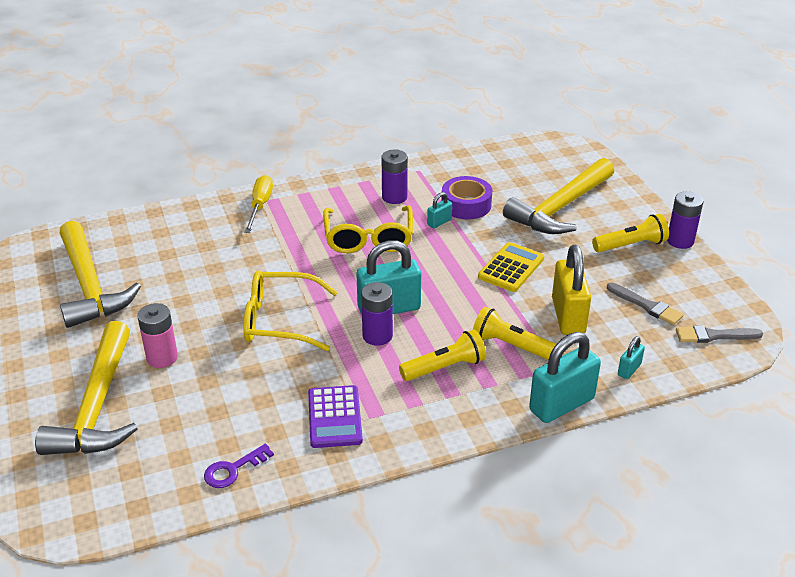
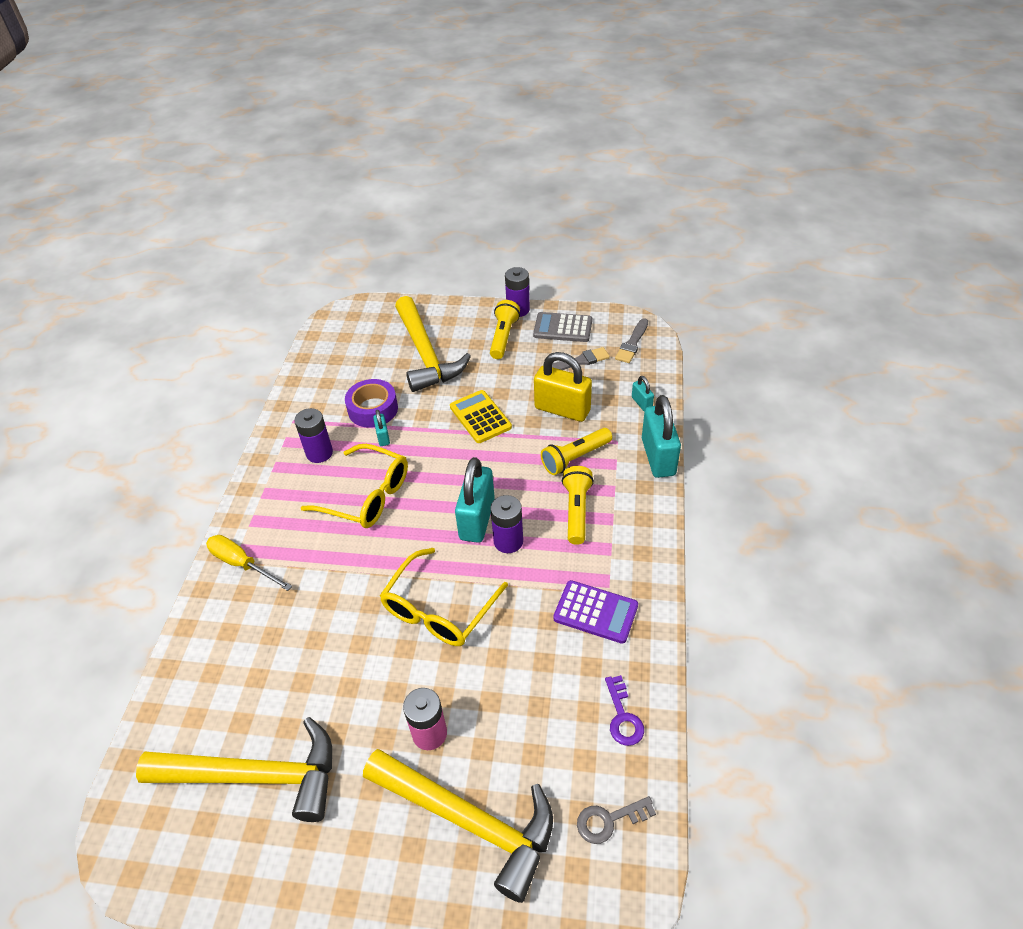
camera: 60 degrees left, 10 degrees up
none -> grey calculator [533,312,592,342]
none -> grey key [577,796,656,844]

